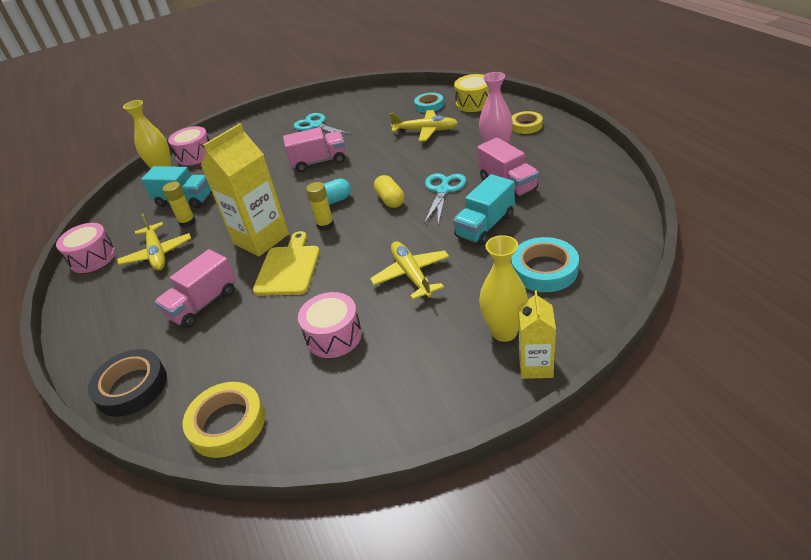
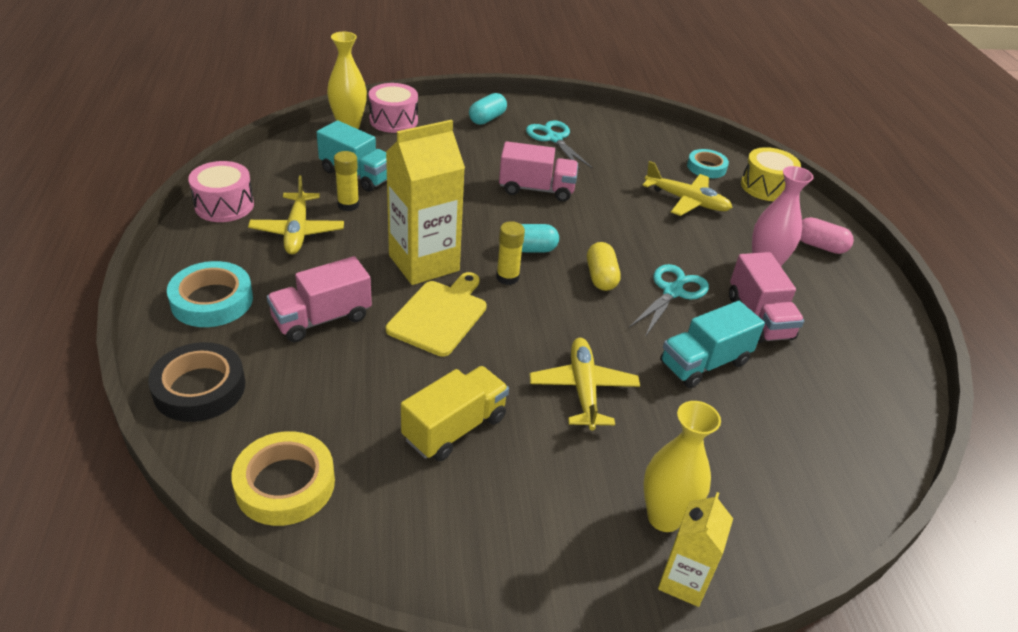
camera: 10 degrees right, 0 degrees up
pink drum [298,292,362,358] -> yellow truck [401,366,509,461]
turquoise tape [511,237,579,292] -> turquoise tape moved to [167,261,253,327]
yellow tape [512,111,543,134] -> pink capsule [800,217,854,254]
none -> turquoise capsule [469,93,507,125]

